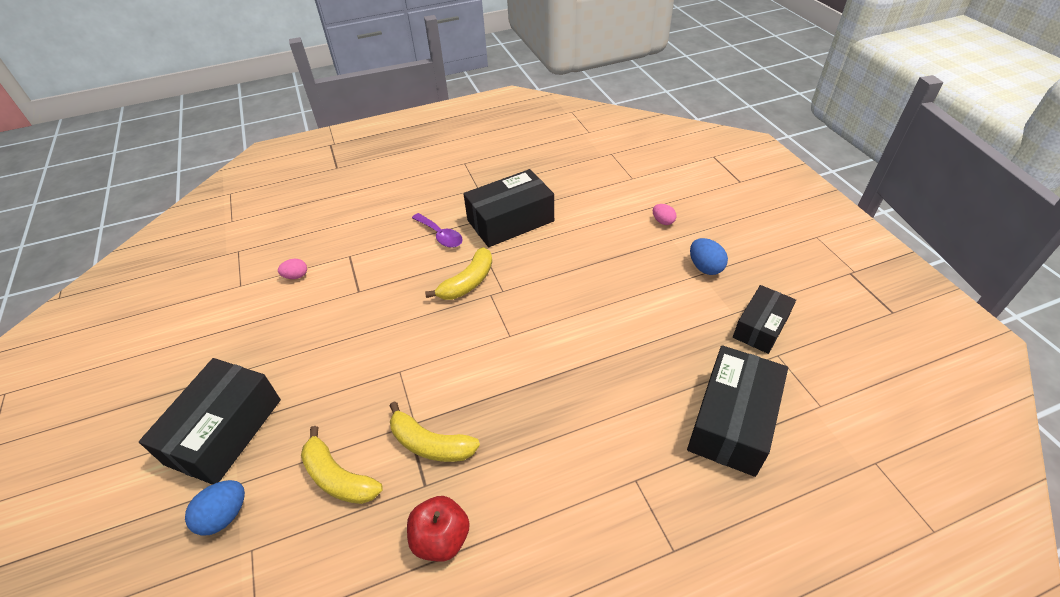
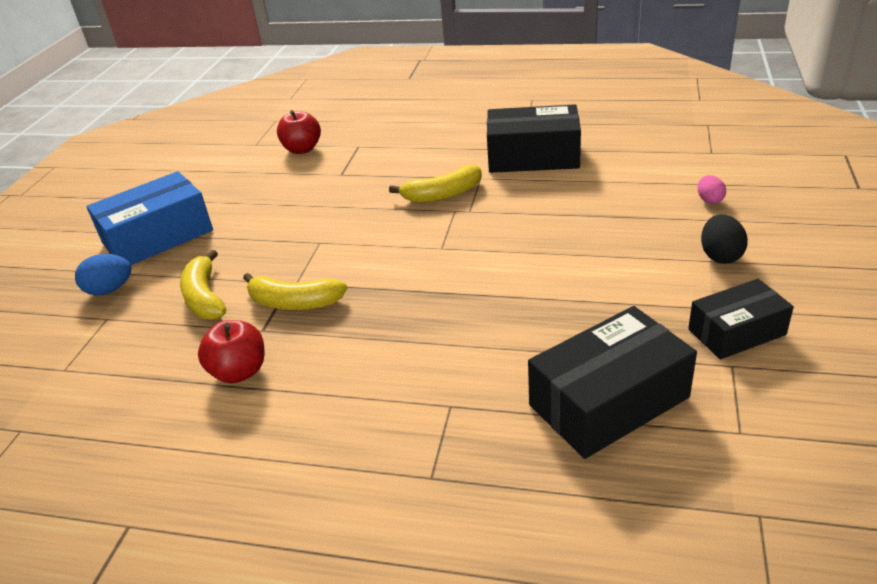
camera: 35 degrees right, 10 degrees down
black box [139,358,281,485] -> blue box [86,171,213,265]
pink egg [278,259,307,279] -> red apple [277,110,321,154]
yellow banana [390,401,480,462] -> yellow banana turned 45 degrees counterclockwise [243,273,347,310]
purple spoon [412,213,463,248] -> none
blue egg [690,238,728,275] -> black egg [701,214,748,264]

